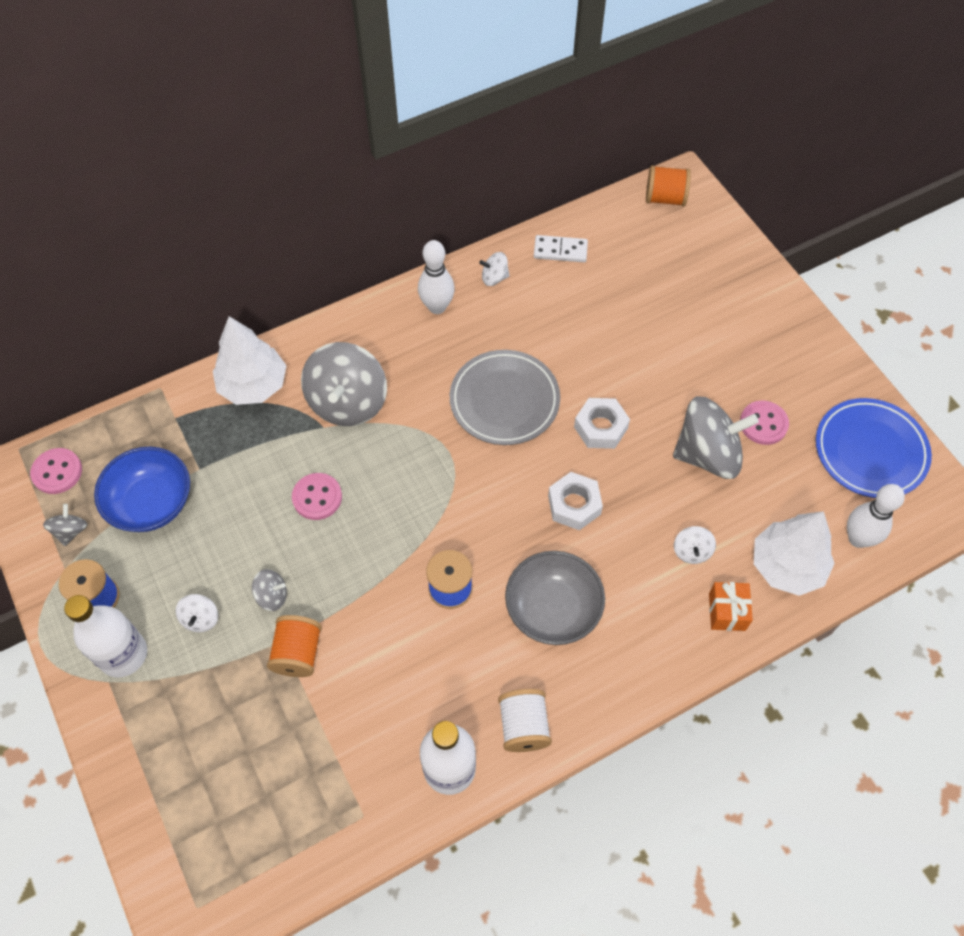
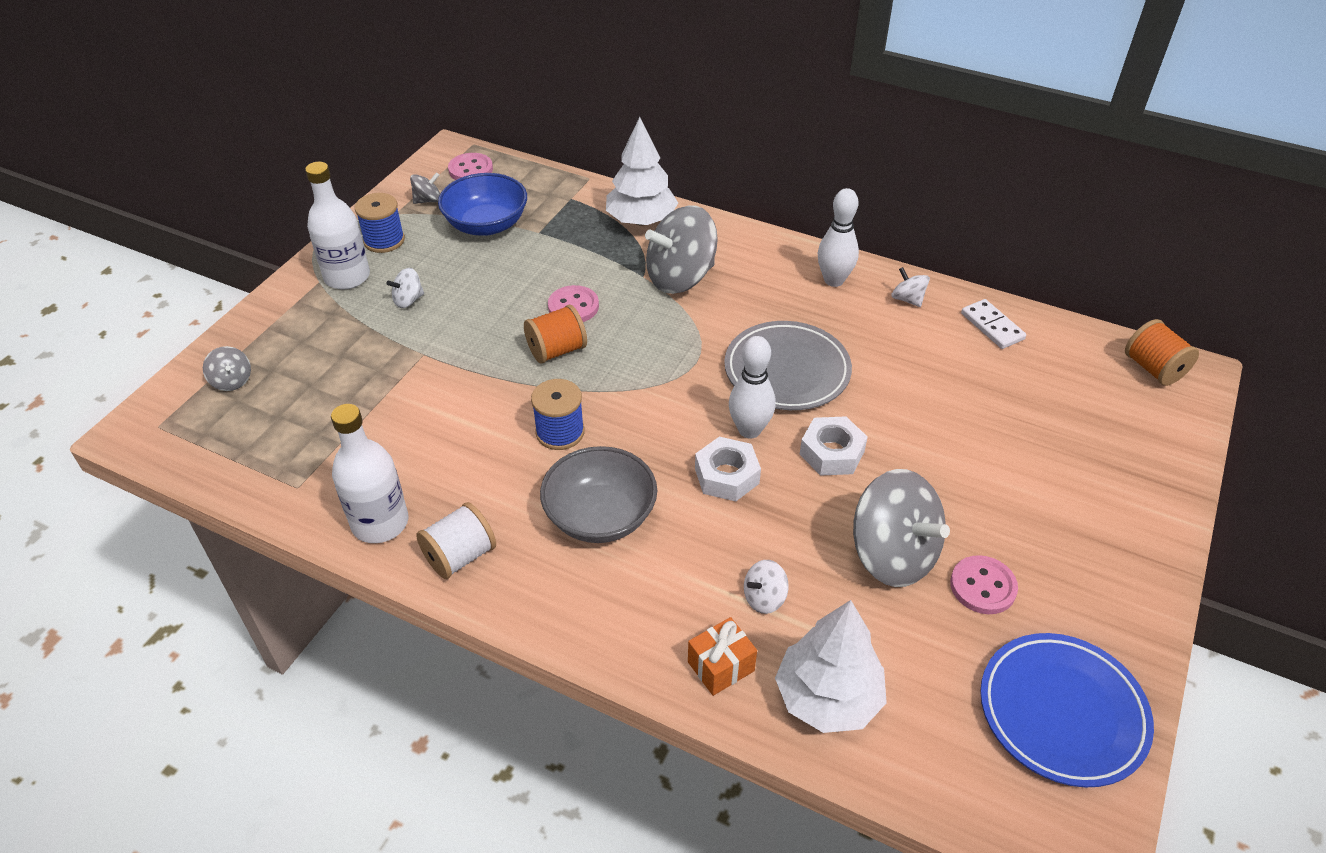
camera: 55 degrees right, 15 degrees down
grey spinning top [252,569,287,611] -> grey spinning top moved to [203,346,251,391]
orange spool [267,615,322,677] -> orange spool moved to [524,305,587,364]
white bowling pin [847,484,905,548] -> white bowling pin moved to [729,336,776,438]

